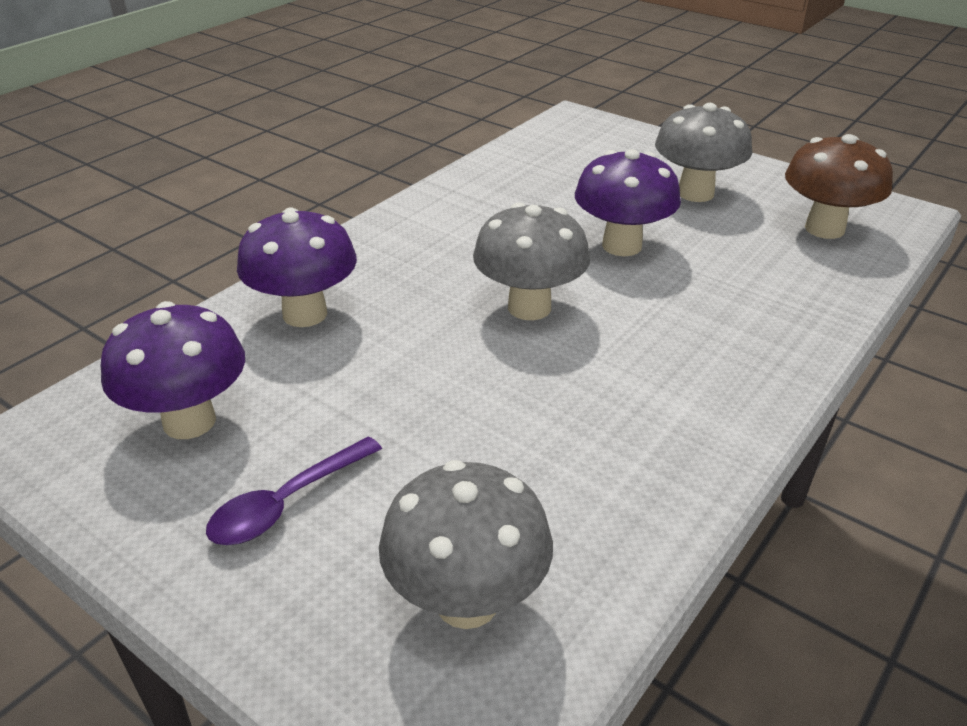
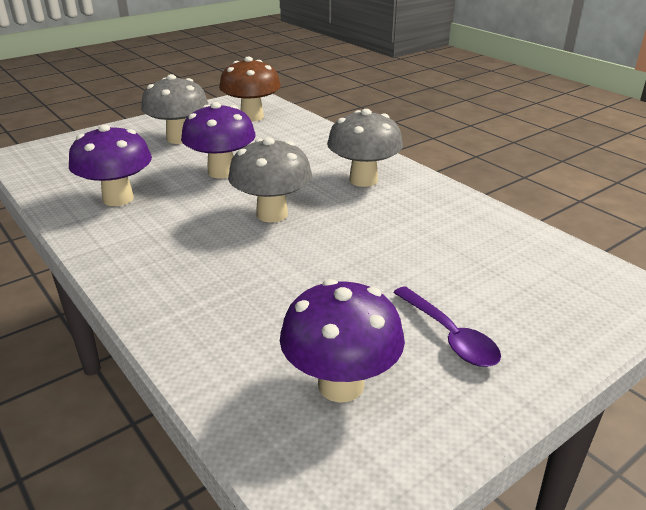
camera: 75 degrees left, 5 degrees down
purple mushroom [237,207,357,327] -> purple mushroom moved to [69,124,152,206]
grey mushroom [379,460,553,629] -> grey mushroom moved to [327,109,403,187]

